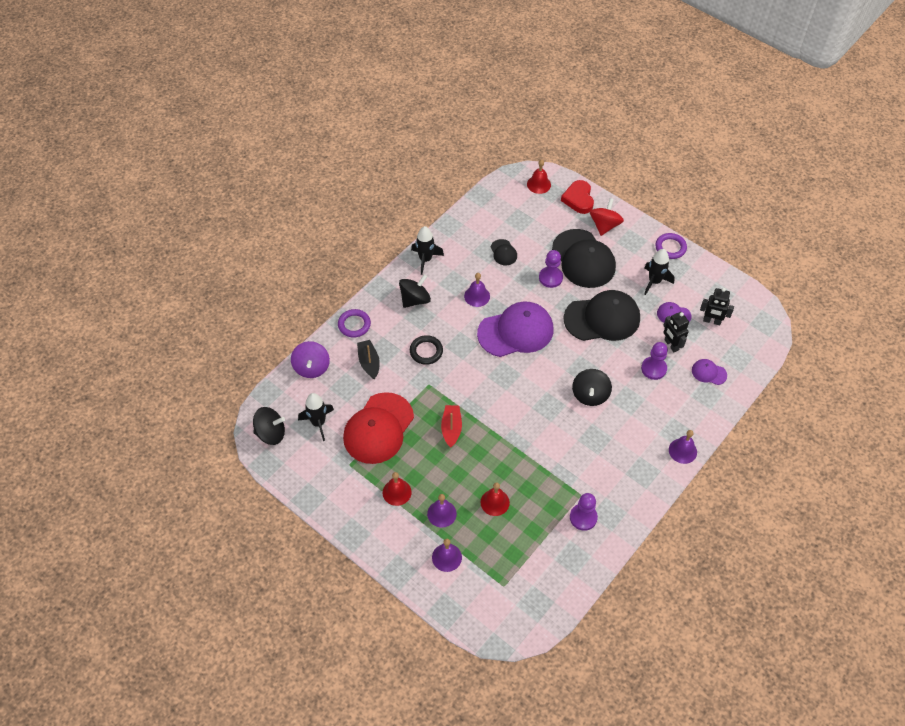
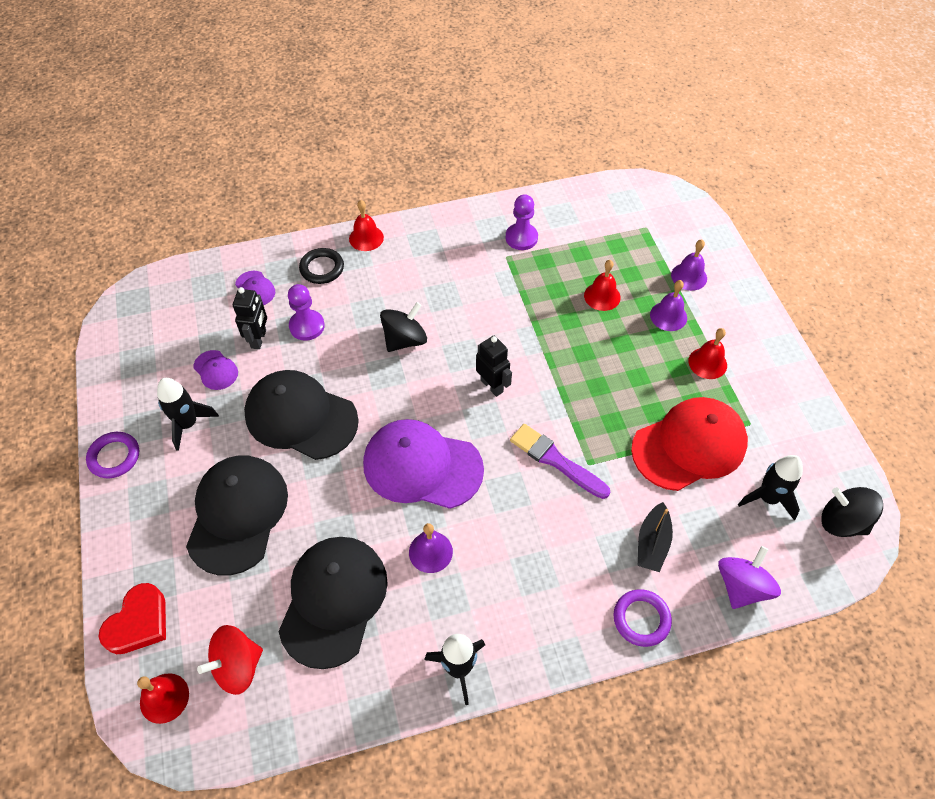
camera: 145 degrees left, 0 degrees up
black spinning top [399,274,431,308] -> none
black ring [410,335,443,365] -> black ring moved to [299,248,344,284]
red boat [441,405,462,447] -> none
black cap [491,239,517,265] -> black cap [278,537,388,669], size x2.25
purple pawn [539,250,563,288] -> none
red spinning top [590,198,624,236] -> red spinning top moved to [197,625,263,695]
purple bell [669,430,697,464] -> red bell [349,200,384,251]
black robot [700,288,734,326] -> black robot moved to [476,336,512,397]
none -> purple brush [510,424,610,499]

